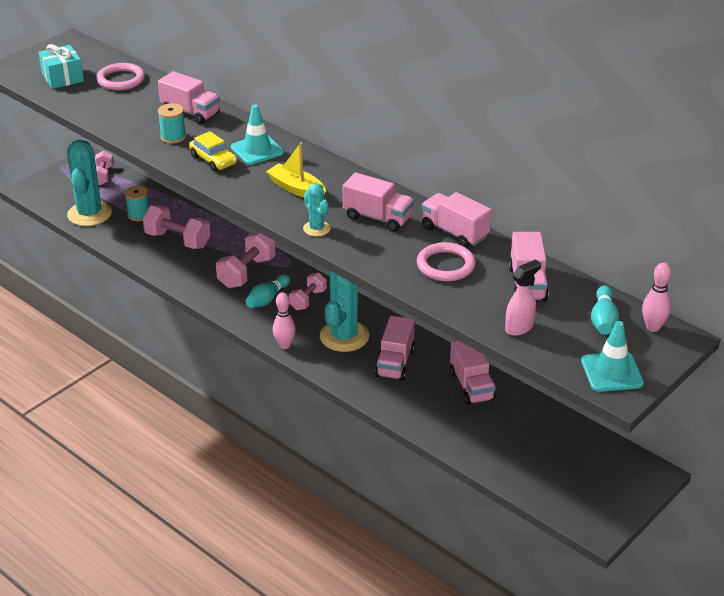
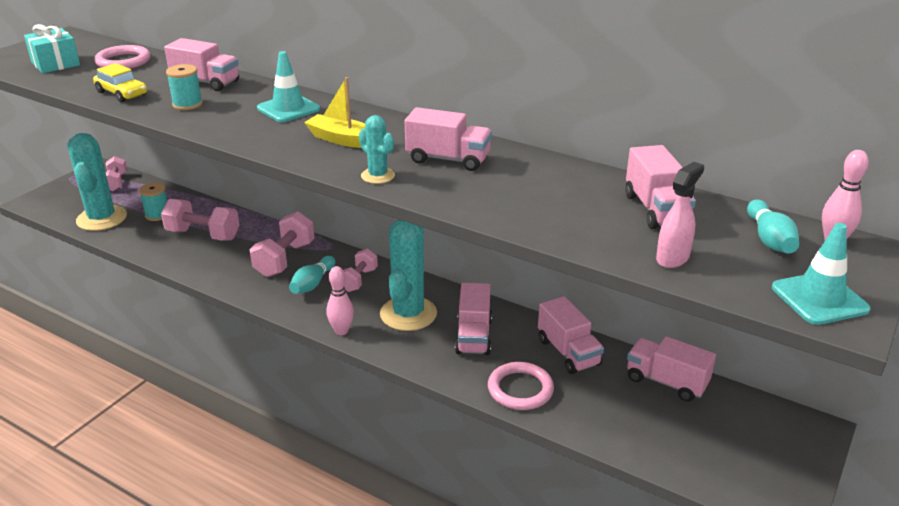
camera: 10 degrees left, 5 degrees down
yellow car [189,131,237,172] -> yellow car moved to [93,63,147,102]
pink ring [417,242,476,281] -> pink ring moved to [488,362,554,410]
pink truck [421,192,491,248] -> pink truck moved to [627,336,716,402]

